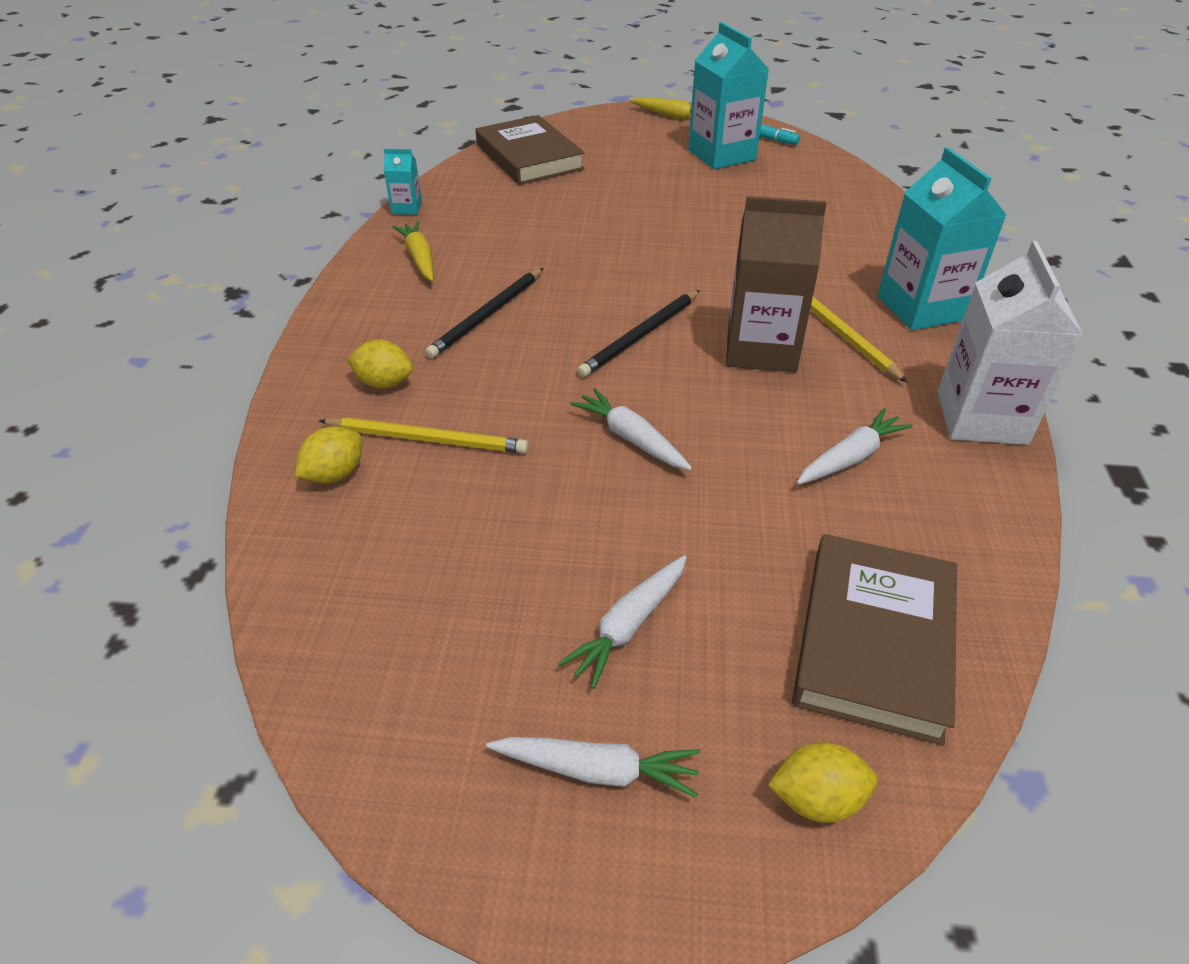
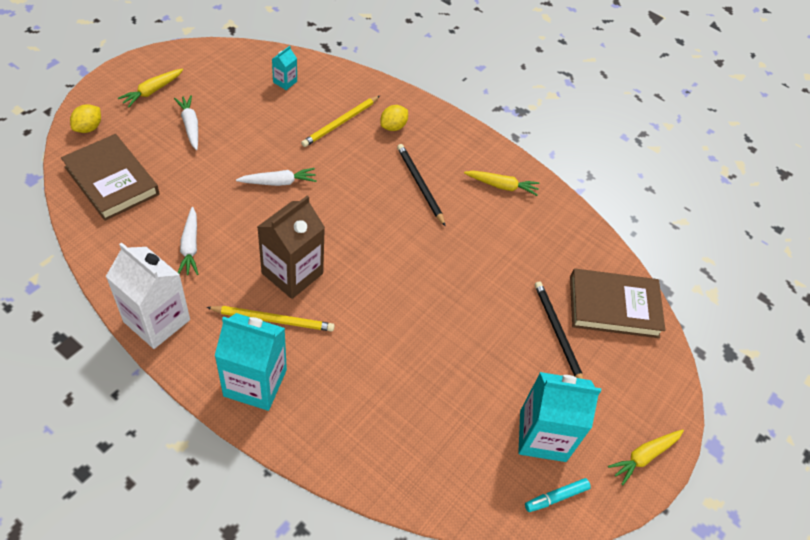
camera: 115 degrees right, 10 degrees up
yellow lemon [295,426,363,483] -> none
turquoise carton [384,149,422,215] -> turquoise carton moved to [272,46,297,90]
white carrot [486,737,700,798] -> yellow carrot [118,68,183,108]
black pencil [577,290,700,377] -> black pencil moved to [535,281,583,379]

